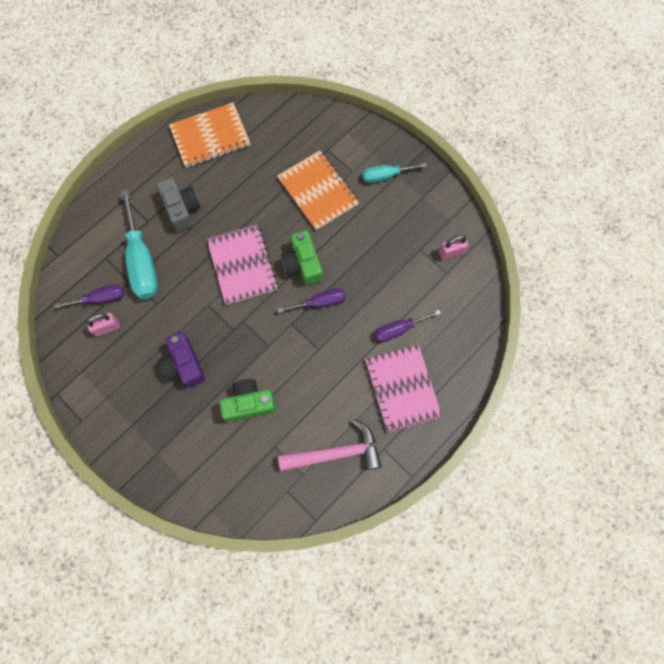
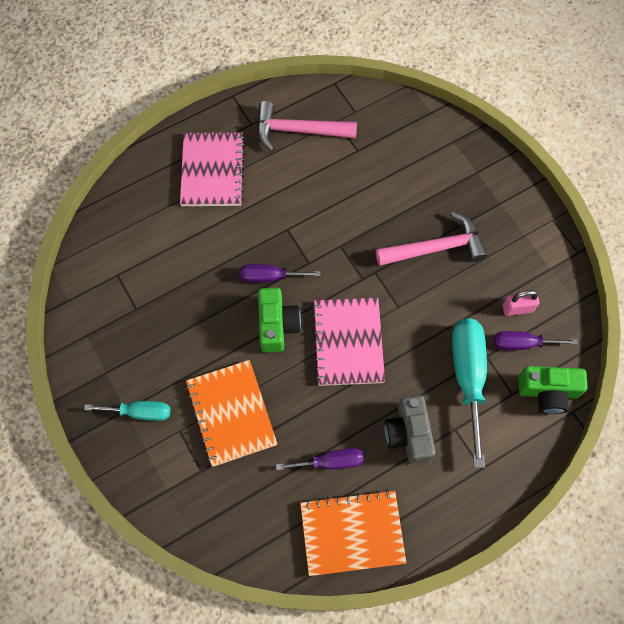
camera: 165 degrees left, 5 degrees down
purple camera [158,332,205,388] -> pink hammer [376,212,487,266]
green camera [219,379,276,422] -> green camera moved to [518,366,588,414]
purple screwdriver [375,310,441,342] -> purple screwdriver moved to [276,448,364,470]
pink padlock [439,235,468,260] -> none

